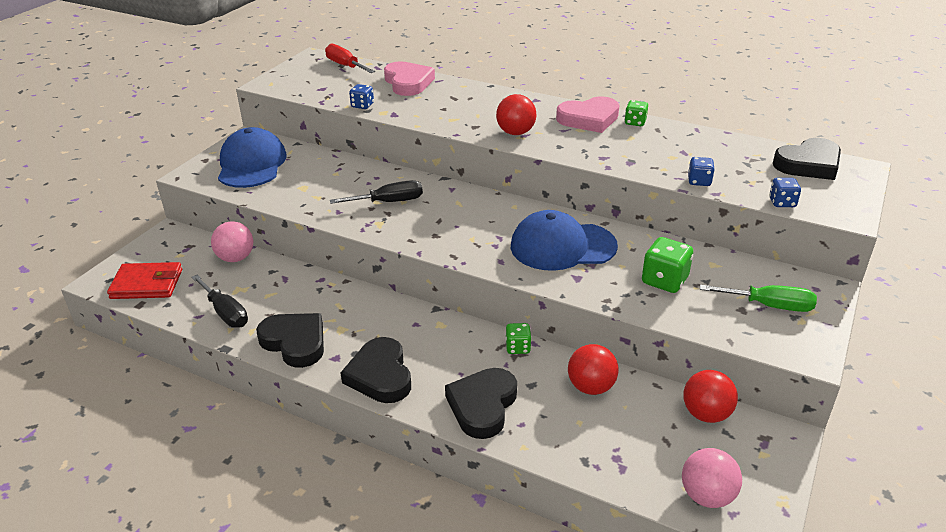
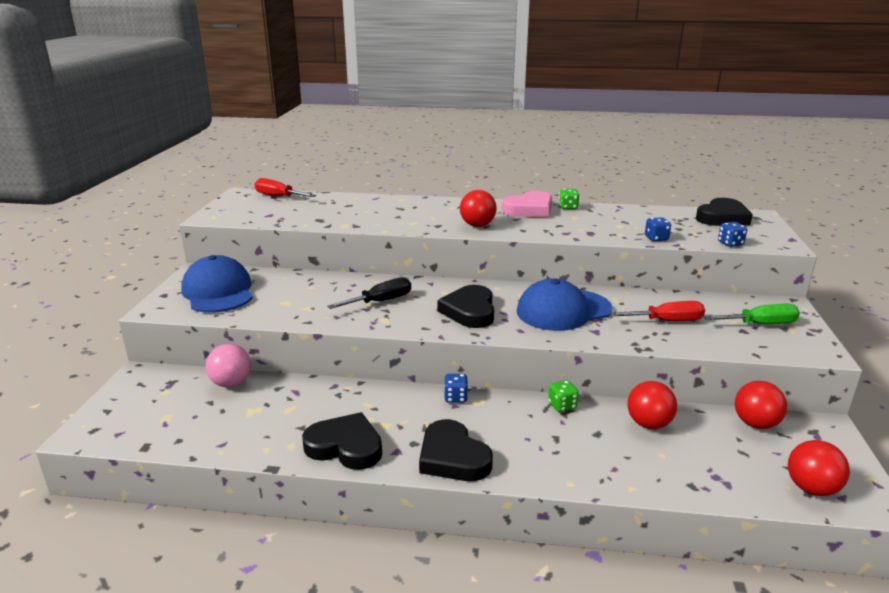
camera: 20 degrees left, 10 degrees down
red wallet [107,262,182,299] -> none
black screwdriver [191,275,248,328] -> none
blue dice [349,84,374,109] -> blue dice moved to [444,374,468,403]
pink heart [384,61,435,96] -> none
black heart [445,368,517,439] -> black heart moved to [437,285,494,328]
green dice [642,237,693,293] -> red screwdriver [609,301,705,321]
pink ball [682,448,742,508] -> red ball [788,440,850,496]

